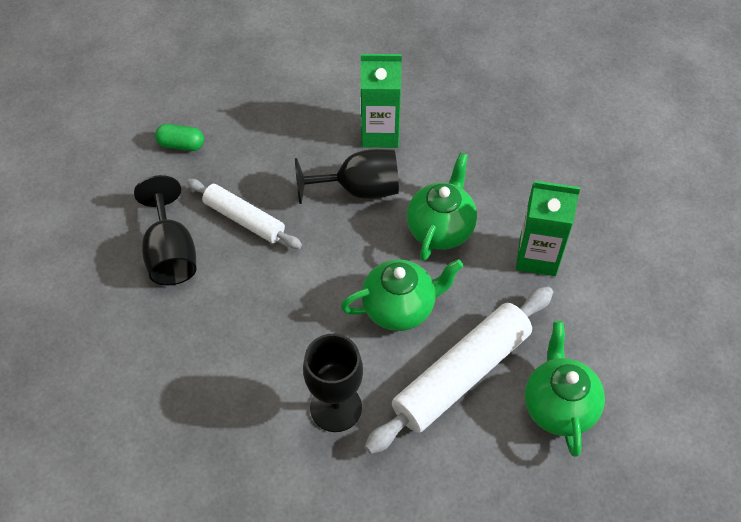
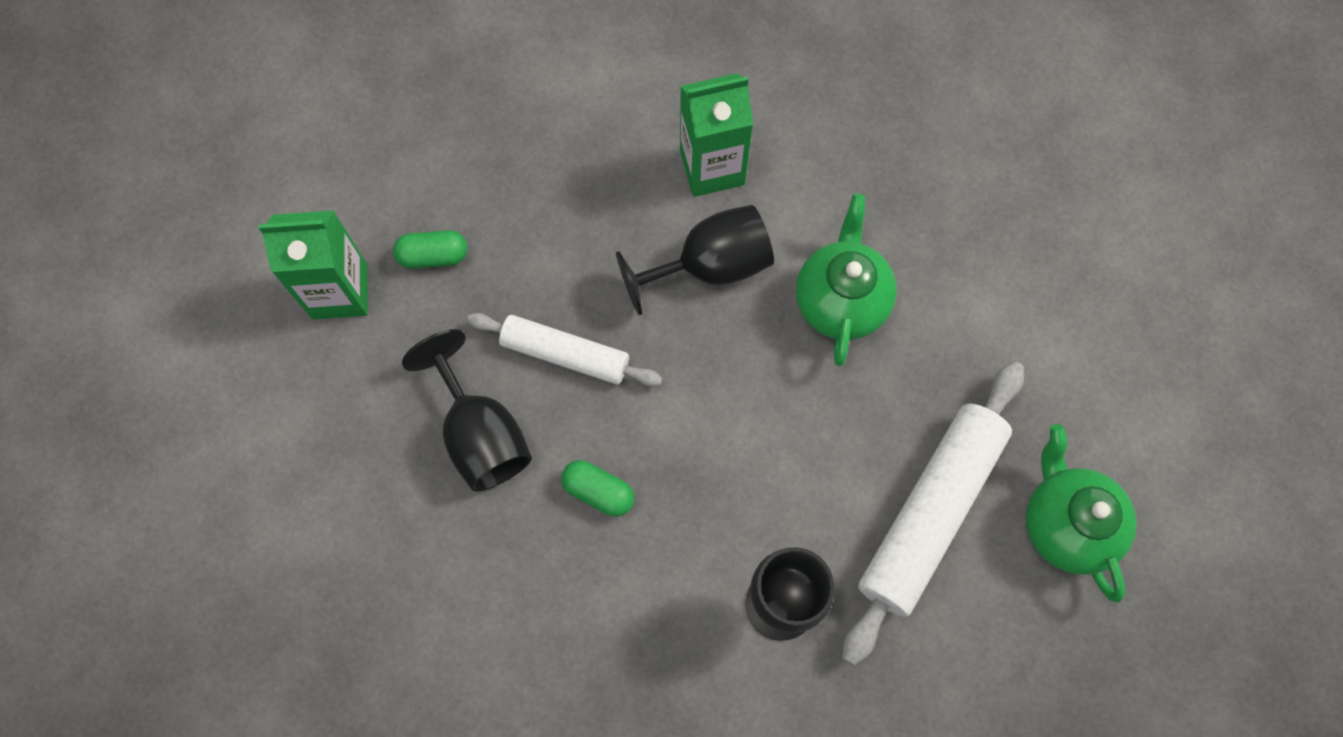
camera: 15 degrees left, 15 degrees up
green teapot [341,259,463,331] -> none
green carton [516,181,580,276] -> green carton moved to [258,210,368,320]
none -> green capsule [561,460,635,517]

